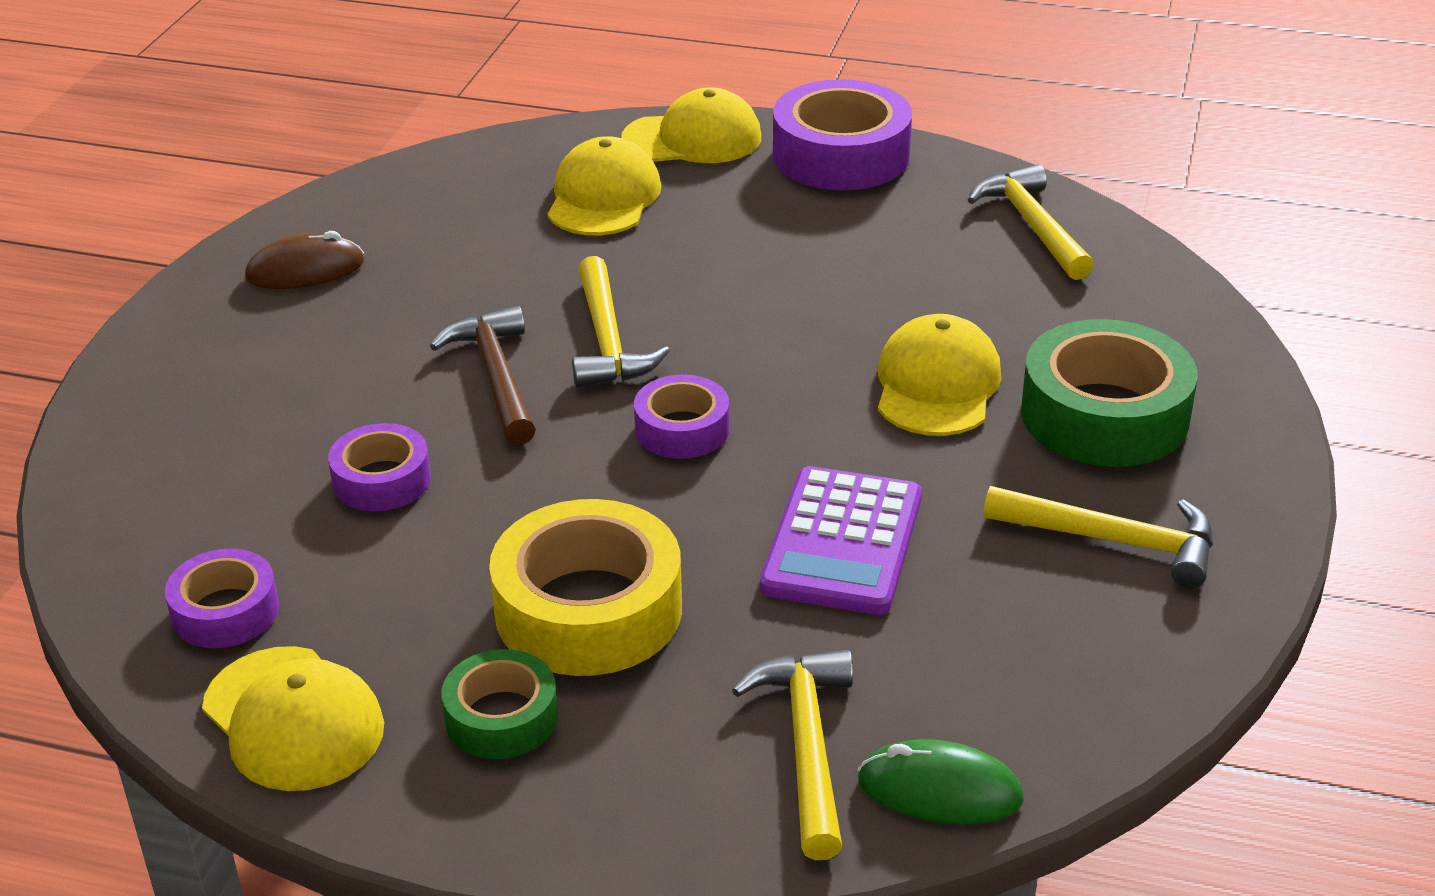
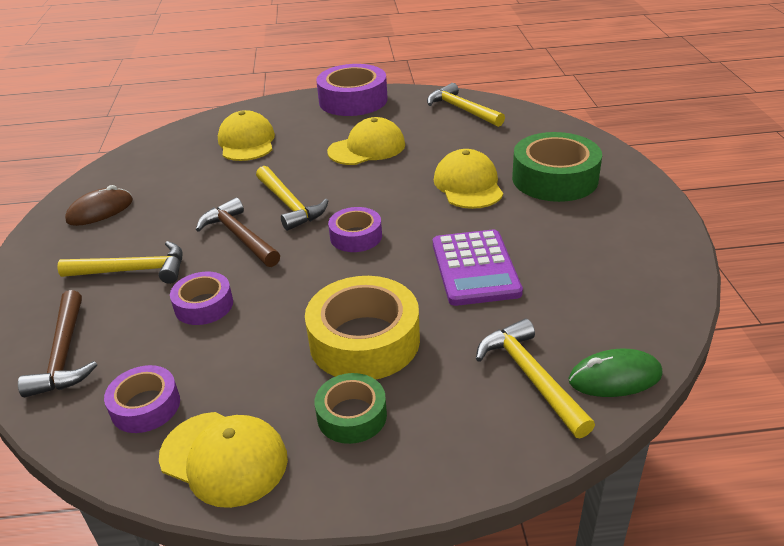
camera: 20 degrees left, 0 degrees up
yellow cap [621,87,761,163] -> yellow cap moved to [327,117,405,165]
yellow hammer [983,486,1213,588] -> yellow hammer moved to [57,241,182,284]
none -> brown hammer [18,290,97,397]

